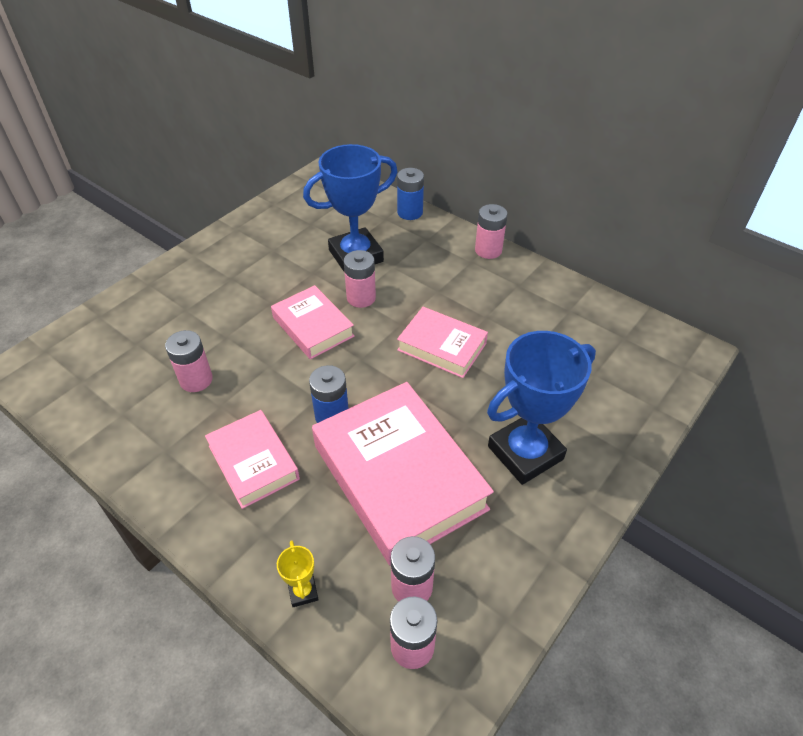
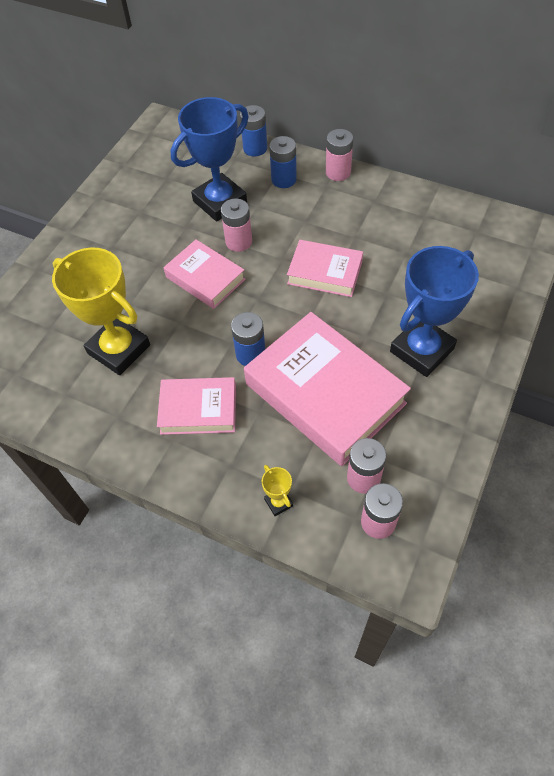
camera: 10 degrees left, 10 degrees up
pink battery [165,330,213,392] -> yellow trophy [52,248,150,375]
pink book [205,410,300,509] -> pink book turned 45 degrees counterclockwise [157,377,236,435]
none -> blue battery [269,136,297,188]

